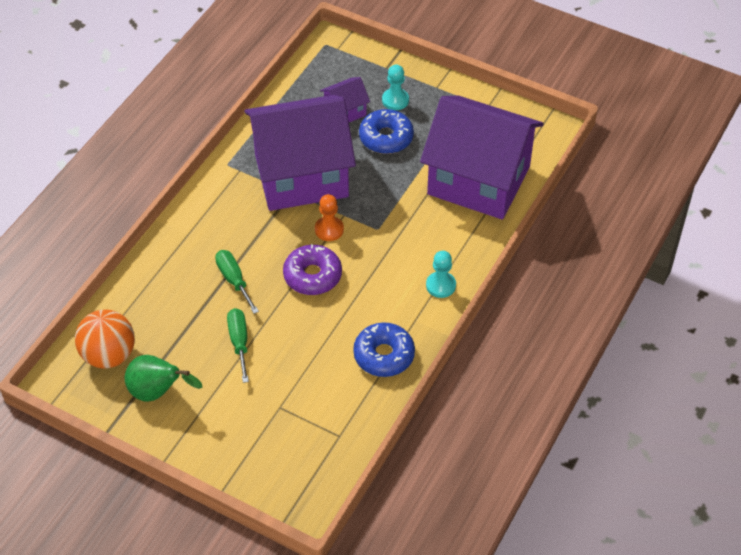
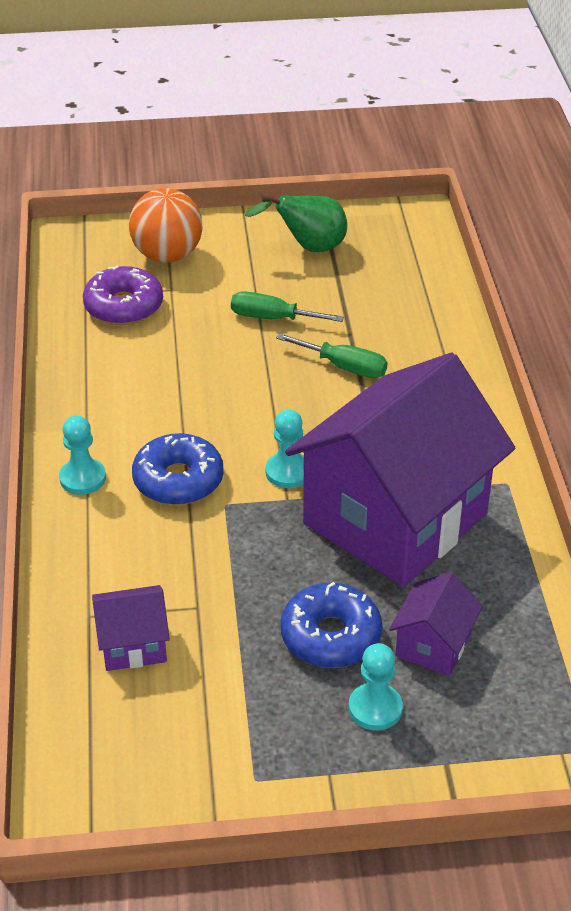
camera: 145 degrees right, 10 degrees down
orange ball [75,309,135,369] -> orange ball moved to [129,188,203,263]
green screwdriver [227,308,249,383] -> green screwdriver turned 150 degrees clockwise [231,291,344,322]
purple donut [283,244,342,295] -> purple donut moved to [83,266,163,325]
orange pawn [315,194,344,241] -> turquoise pawn [265,409,304,488]
blue donut [353,322,415,377] -> blue donut moved to [132,433,224,505]
purple house [420,96,544,220] -> purple house [92,585,170,671], size x0.41

